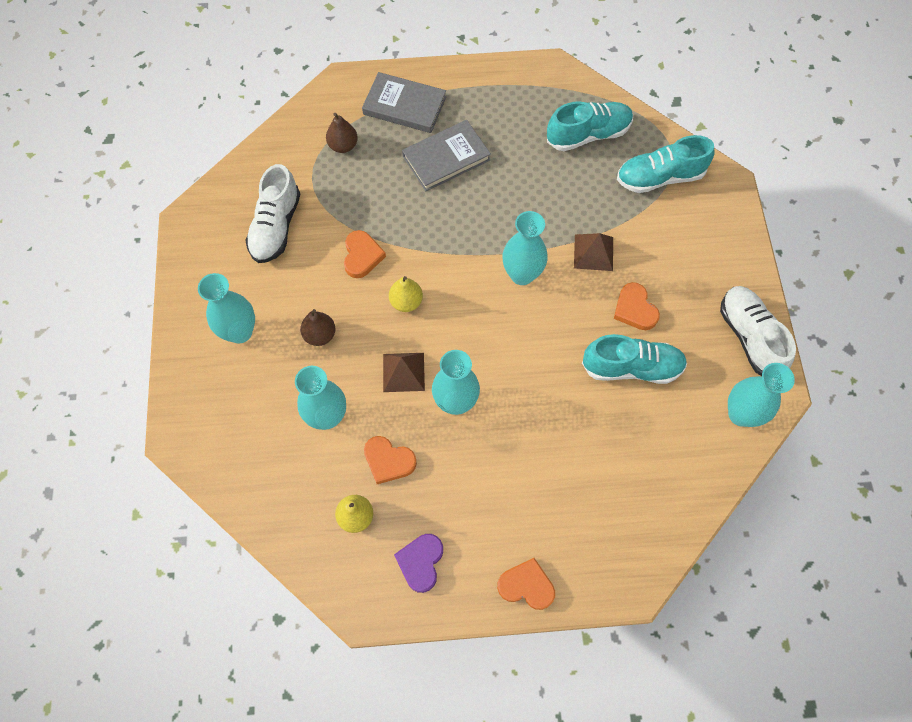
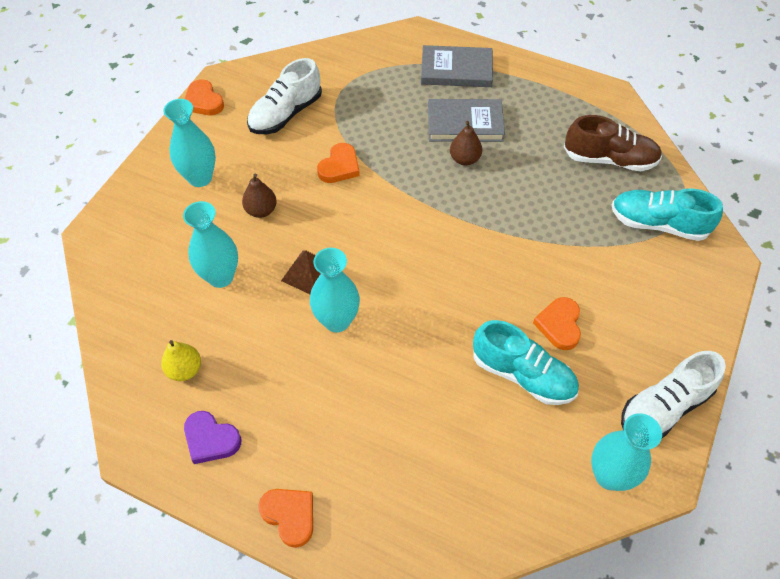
camera: 30 degrees right, 10 degrees down
brown pear [326,113,358,153] -> brown pear moved to [450,121,482,166]
grey book [362,72,446,133] -> grey book turned 45 degrees counterclockwise [421,45,493,87]
orange heart [364,436,417,484] -> orange heart moved to [184,79,224,115]
yellow pear [389,276,423,312] -> none
purple heart [394,534,443,593] -> purple heart turned 105 degrees counterclockwise [184,411,241,464]
turquoise vase [502,211,548,285] -> none
turquoise shoe [547,102,633,151] -> brown shoe [564,115,662,171]
brown pyramid [574,233,613,271] -> none
white shoe [720,286,796,376] -> white shoe turned 135 degrees counterclockwise [621,351,726,438]

